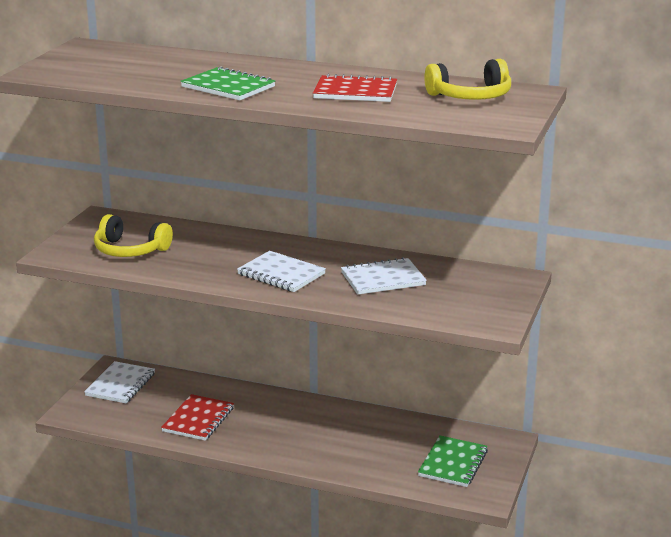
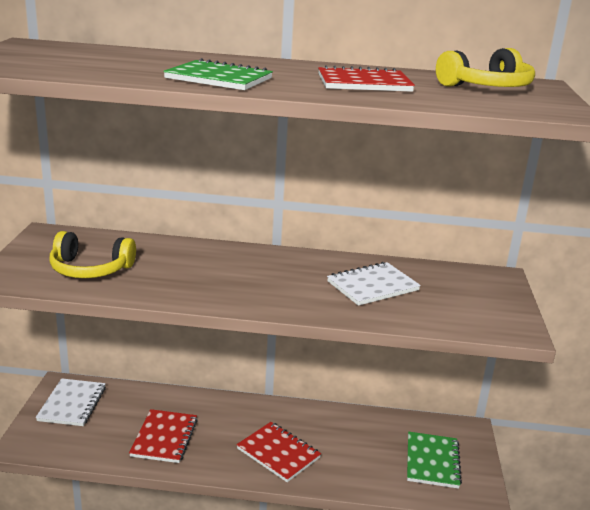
camera: 15 degrees left, 0 degrees up
white notebook [237,251,326,292] -> none
none -> red notebook [237,422,321,482]

